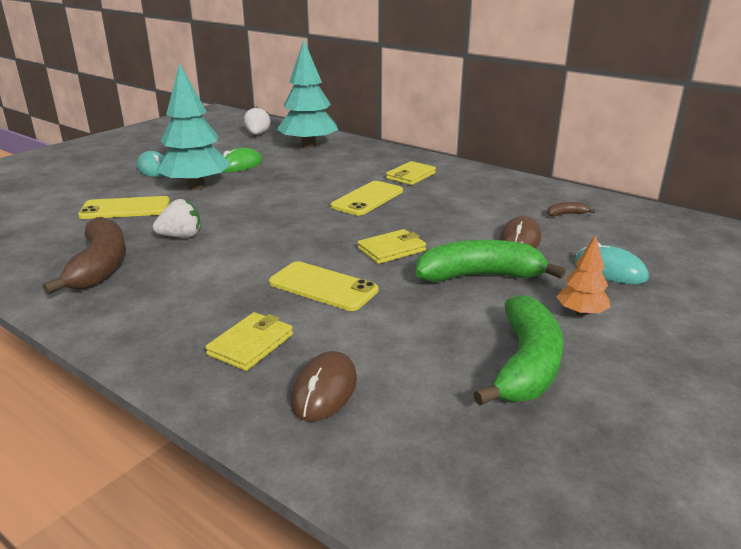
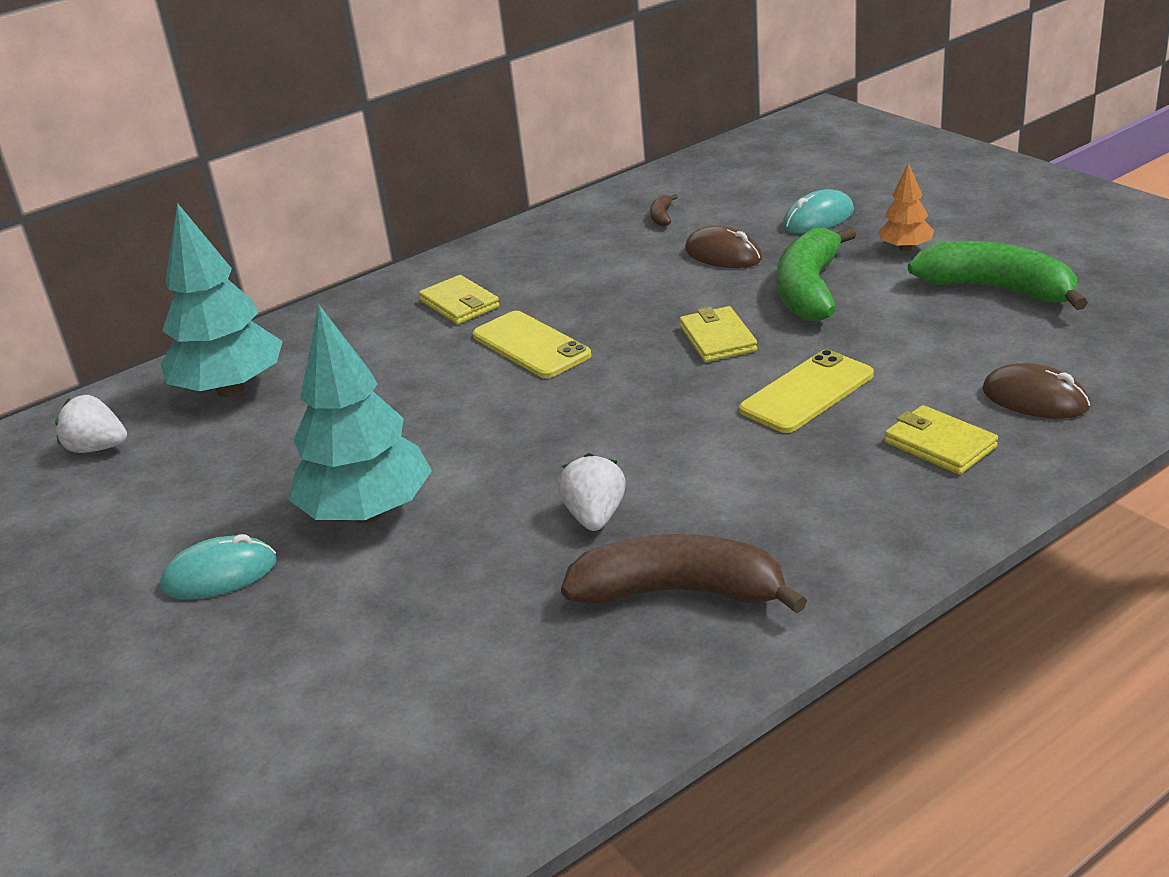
camera: 70 degrees left, 5 degrees up
yellow phone [78,196,170,219] -> none
green mouse [222,148,263,172] -> none

